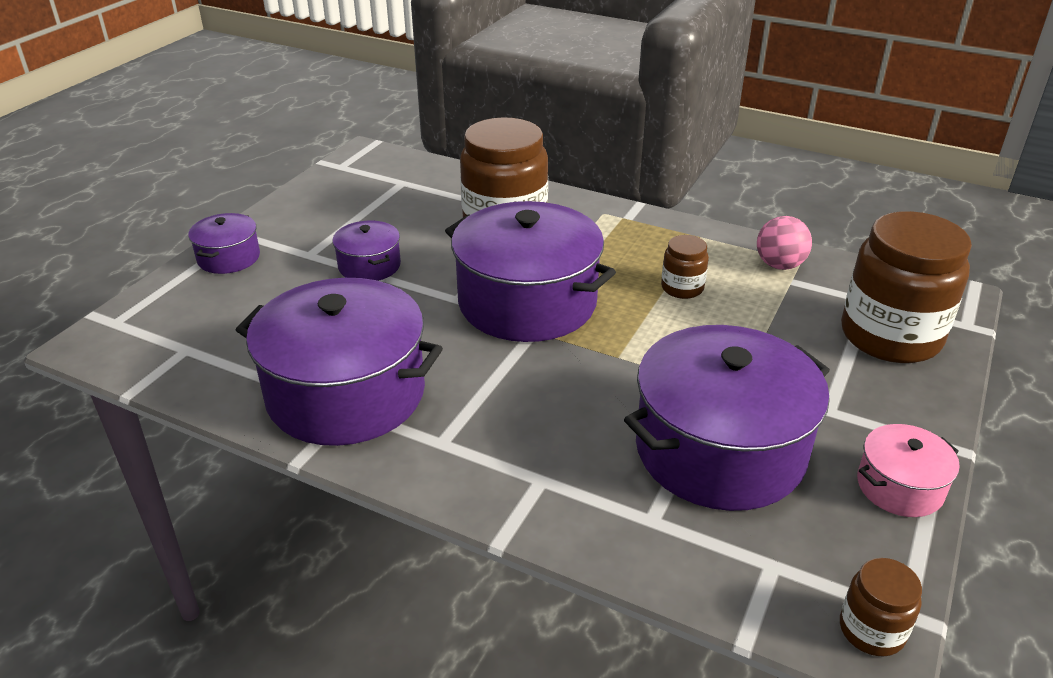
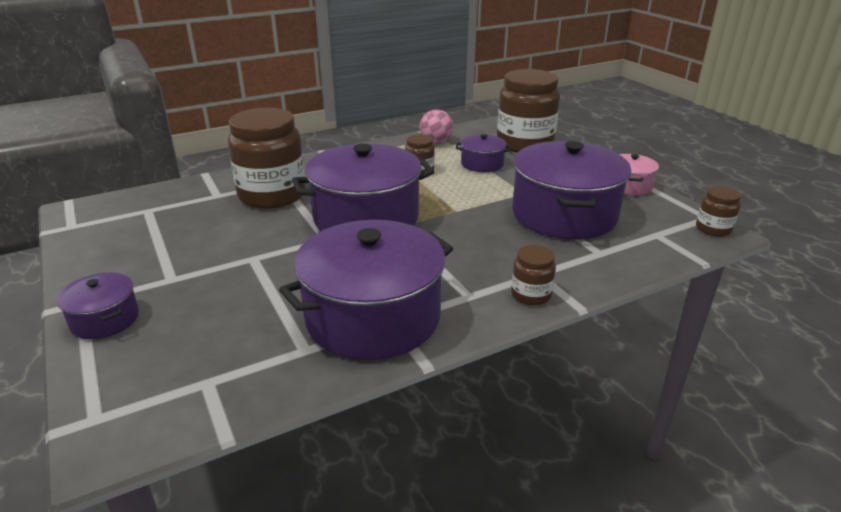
camera: 55 degrees left, 5 degrees down
purple pot [332,221,401,281] -> purple pot moved to [456,134,511,172]
none -> brown jar [511,245,556,305]

